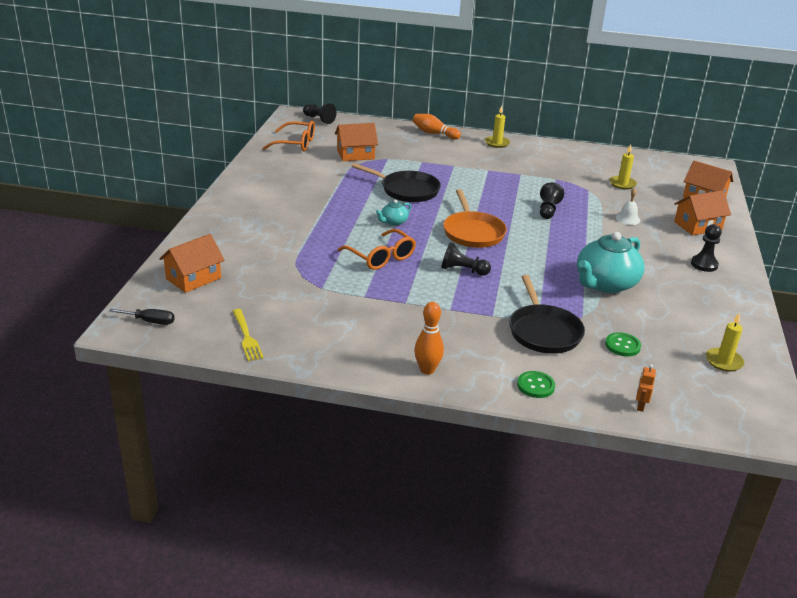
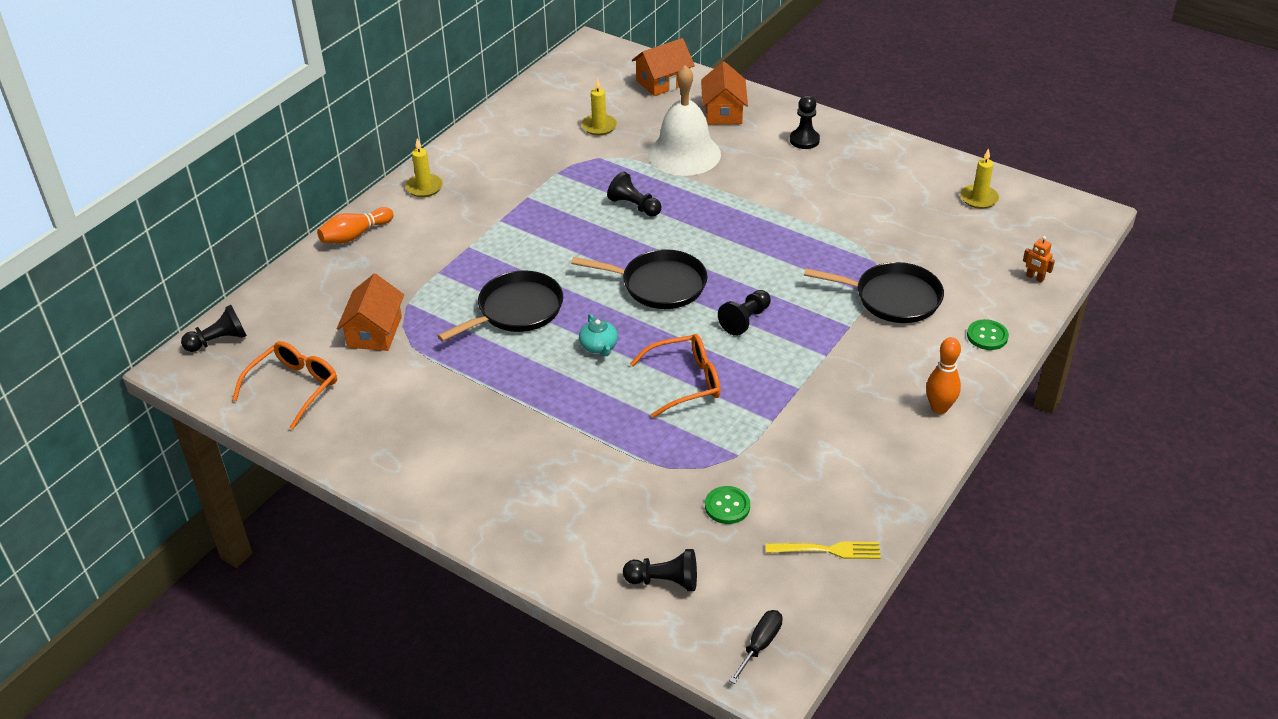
camera: 65 degrees left, 10 degrees up
orange house [159,234,225,293] -> black pawn [623,549,697,591]
orange pan [443,189,507,248] -> black pan [571,249,708,309]
turquoise teapot [577,232,644,293] -> none
green button [605,332,641,357] -> green button moved to [705,486,750,524]
white bell [616,188,640,225] -> white bell [648,65,721,176], size x2.41

